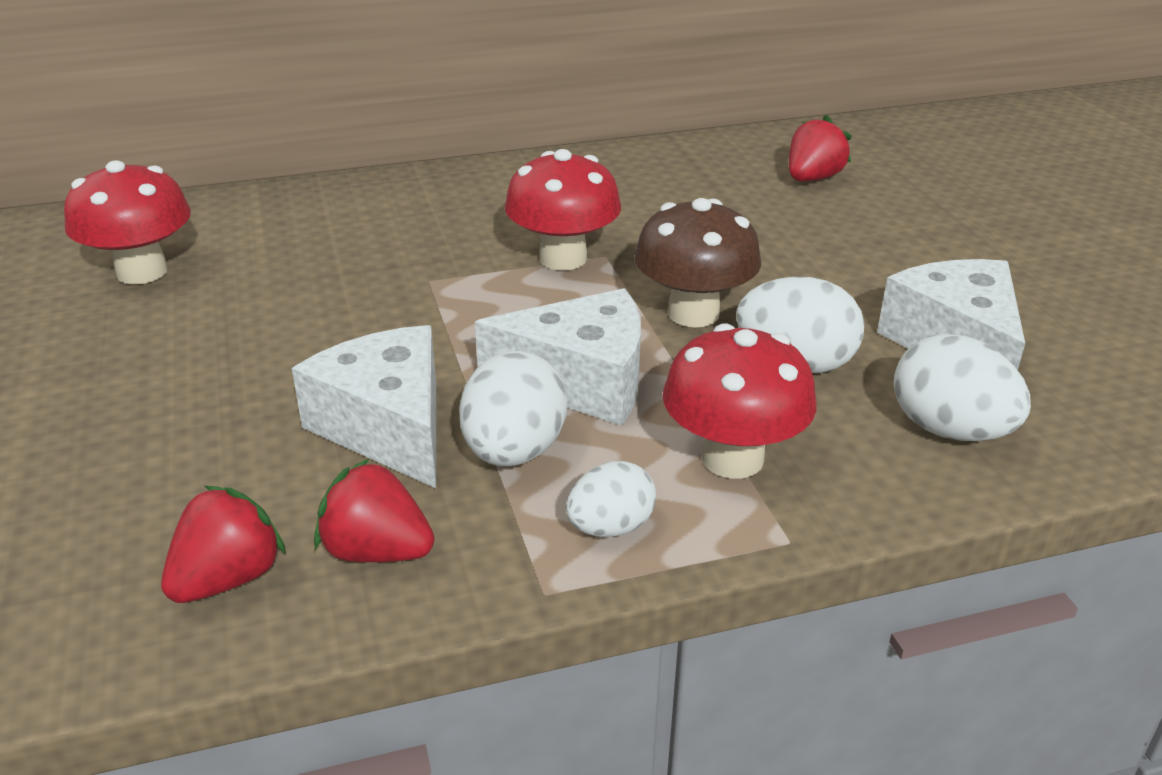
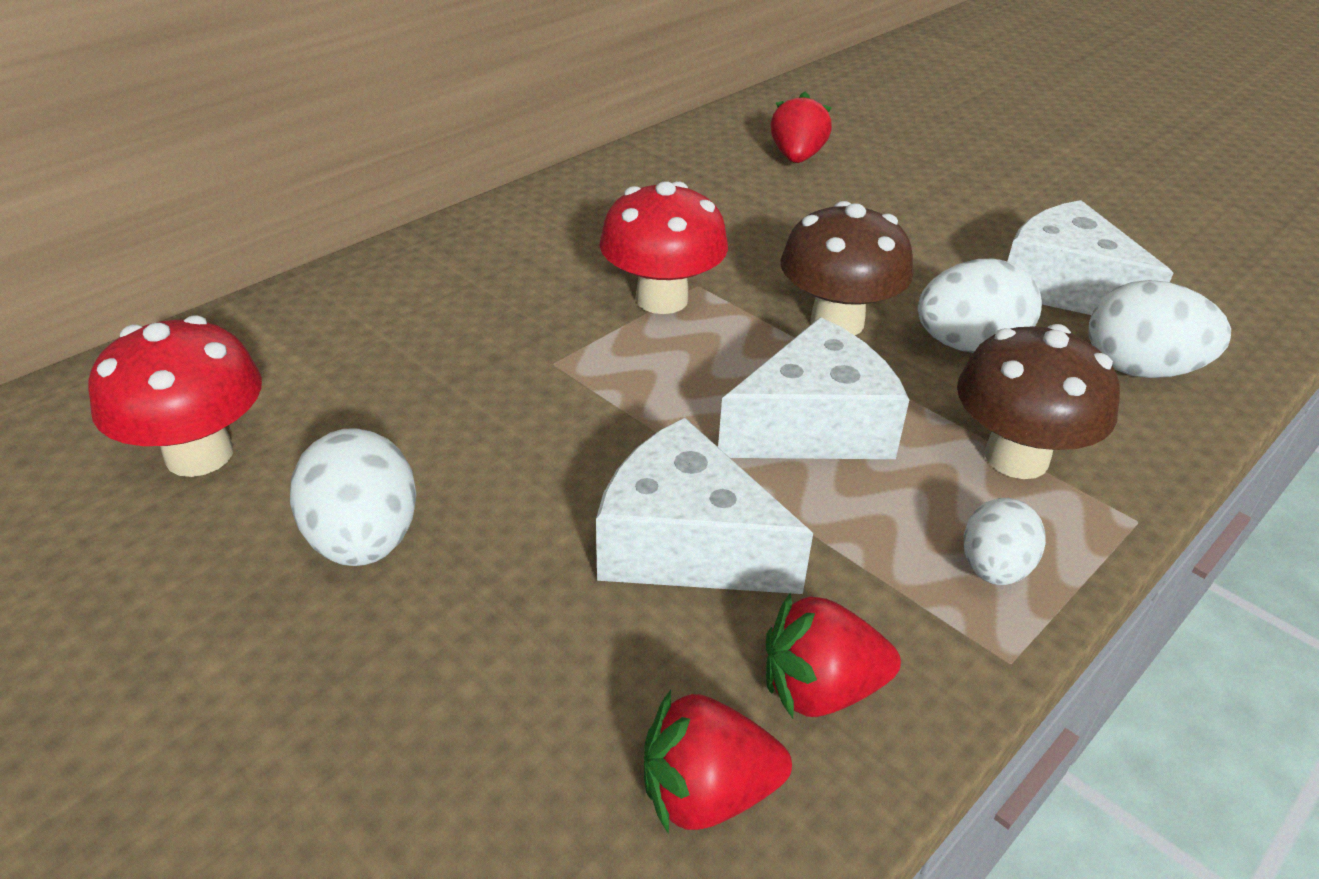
camera: 30 degrees left, 5 degrees up
red strawberry [161,486,286,603] -> red strawberry turned 105 degrees counterclockwise [644,690,792,834]
white egg [459,351,567,466] -> white egg moved to [290,428,417,566]
red mushroom [662,323,816,479] -> brown mushroom [957,324,1120,479]

